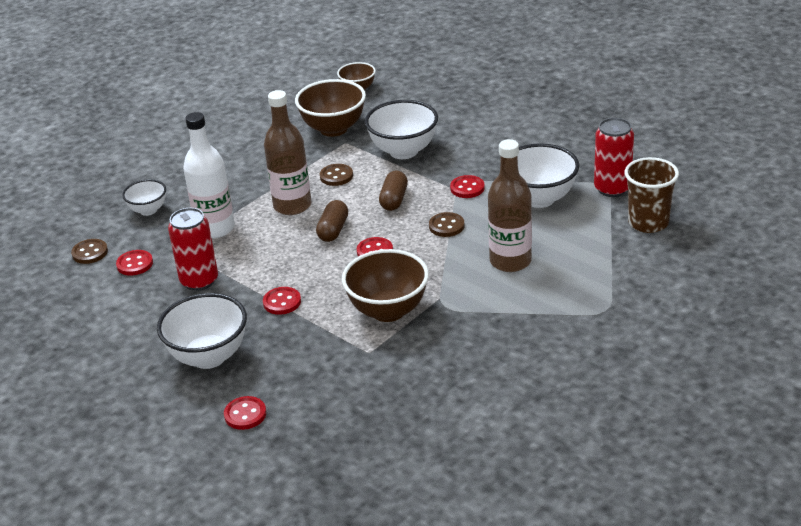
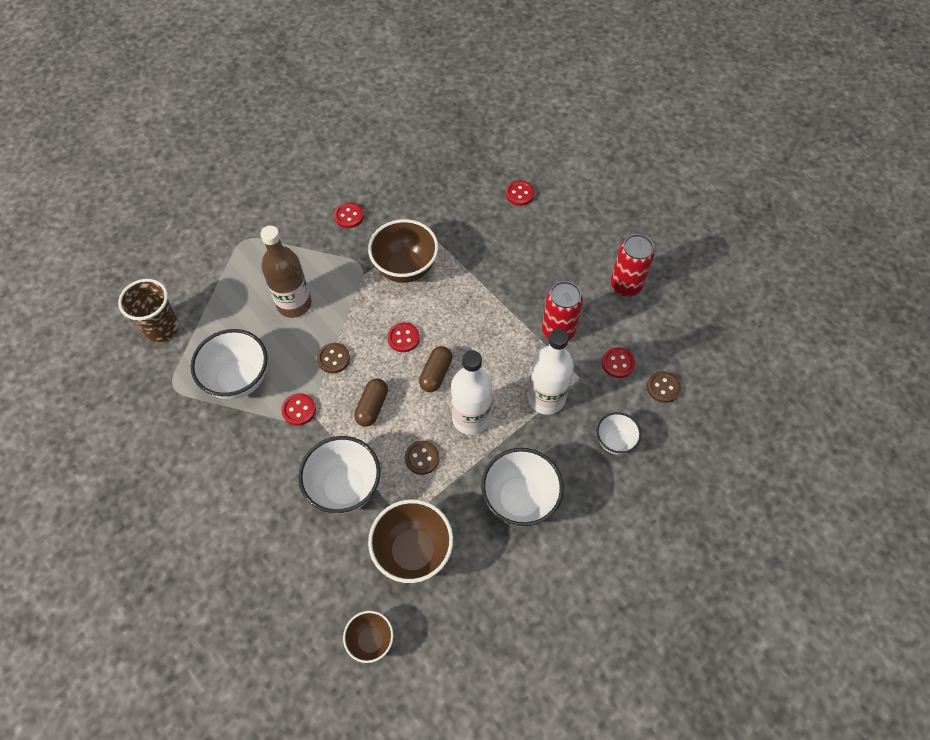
camera: 175 degrees left, 25 degrees up
white bowl [157,293,247,369] -> white bowl moved to [481,448,564,527]
red button [263,287,301,315] -> red button moved to [334,202,364,228]
brown bottle [264,90,312,215] -> white bottle [451,350,492,435]
red can [594,118,634,197] -> red can moved to [611,234,655,296]

